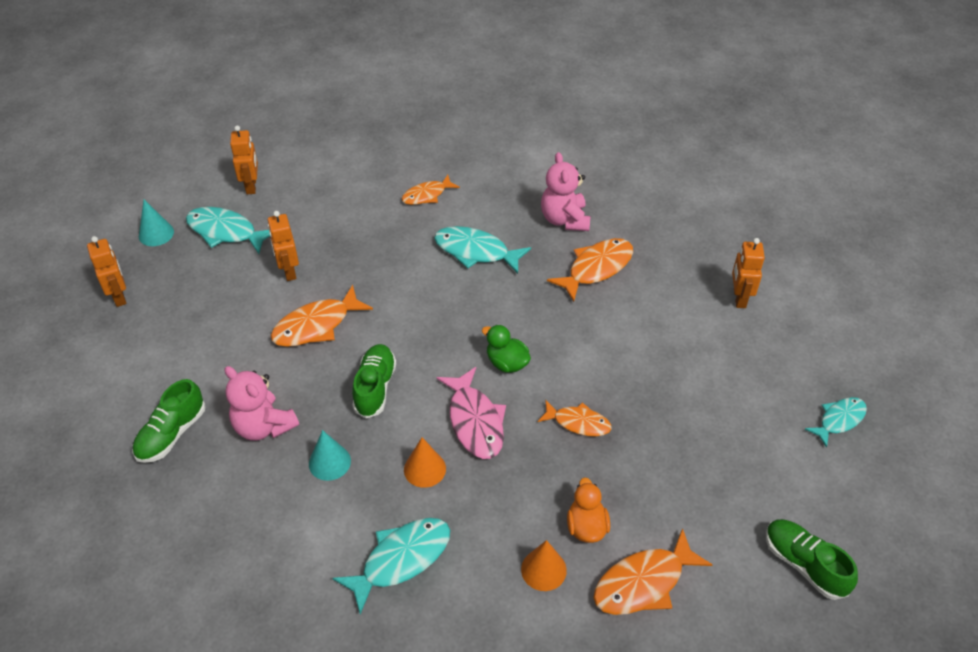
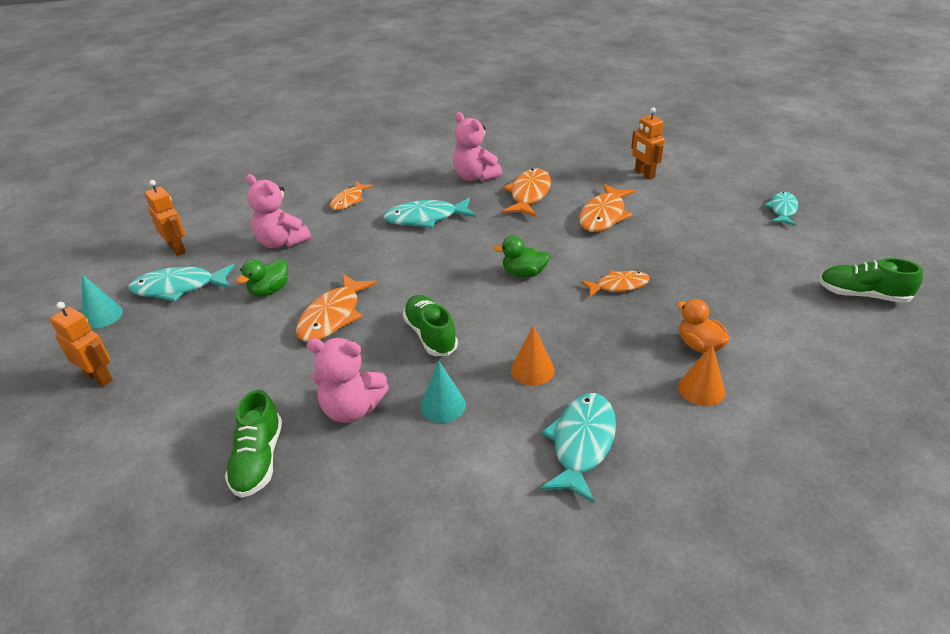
camera: 30 degrees left, 10 degrees down
orange robot [268,211,299,281] -> green duck [237,259,288,297]
pink fish [437,367,506,459] -> none
orange fish [594,528,713,615] -> orange fish moved to [579,184,635,232]
none -> pink teddy bear [246,174,311,248]

